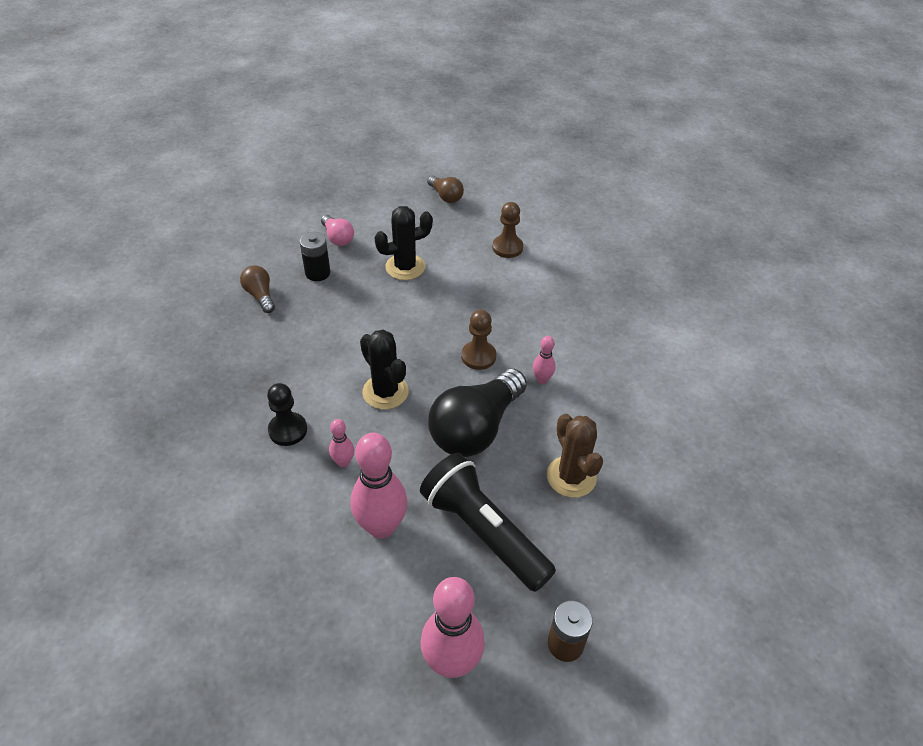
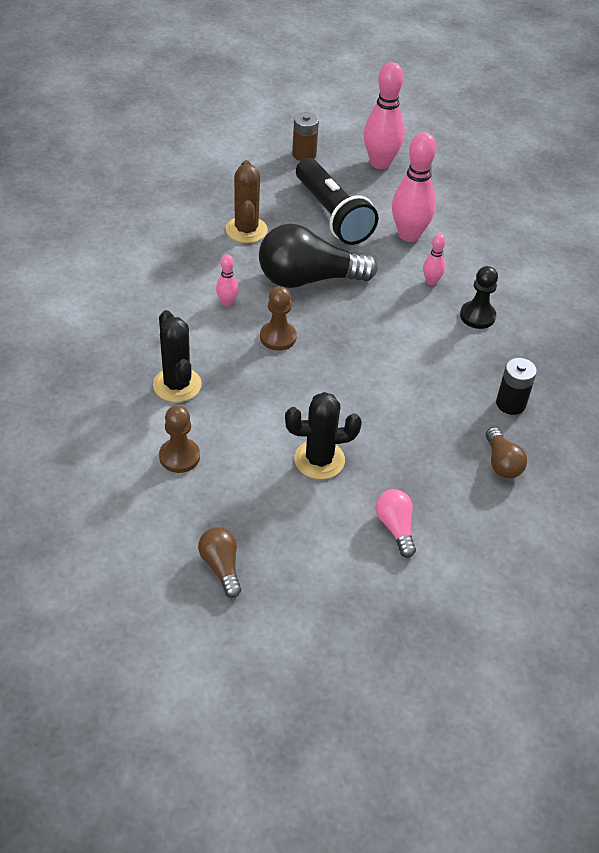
camera: 165 degrees left, 0 degrees up
black battery [300,232,330,281] -> black battery moved to [496,358,537,415]
black cactus [360,330,409,409] -> black cactus moved to [153,310,202,402]
black light bulb [428,369,527,457] -> black light bulb turned 150 degrees counterclockwise [259,223,378,288]

